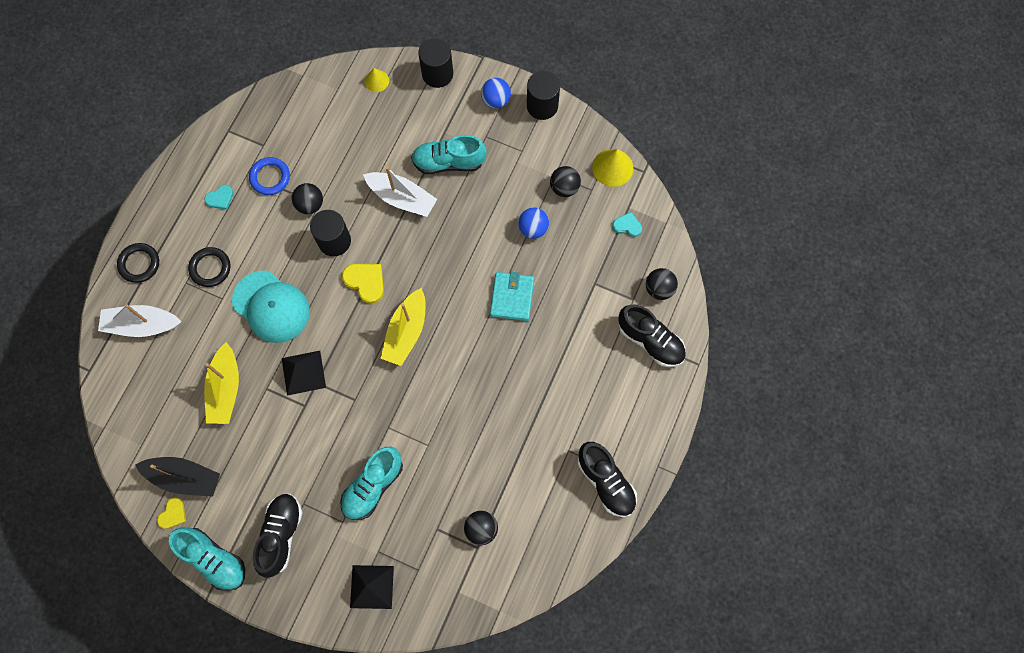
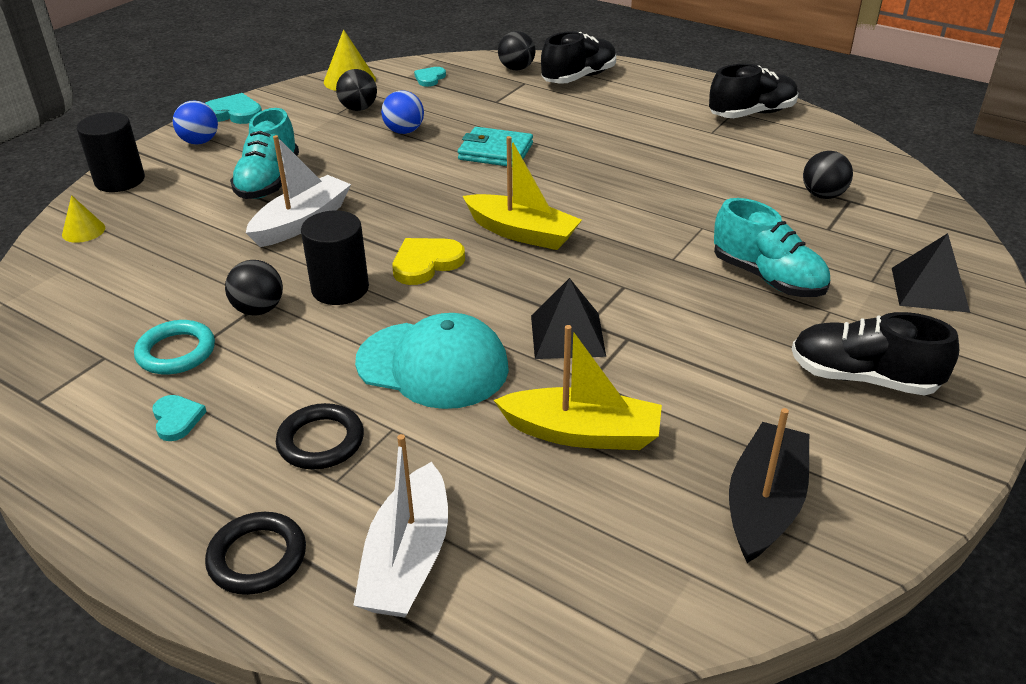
camera: 80 degrees left, 35 degrees down
yellow heart [157,498,186,529] -> none
turquoise shoe [169,527,245,591] -> none
turquoise cap [232,271,310,343] -> turquoise cap turned 60 degrees clockwise [355,313,509,409]
blue ring [249,157,290,195] -> turquoise ring [134,320,215,375]
black cylinder [527,71,560,120] -> turquoise heart [205,93,262,124]

